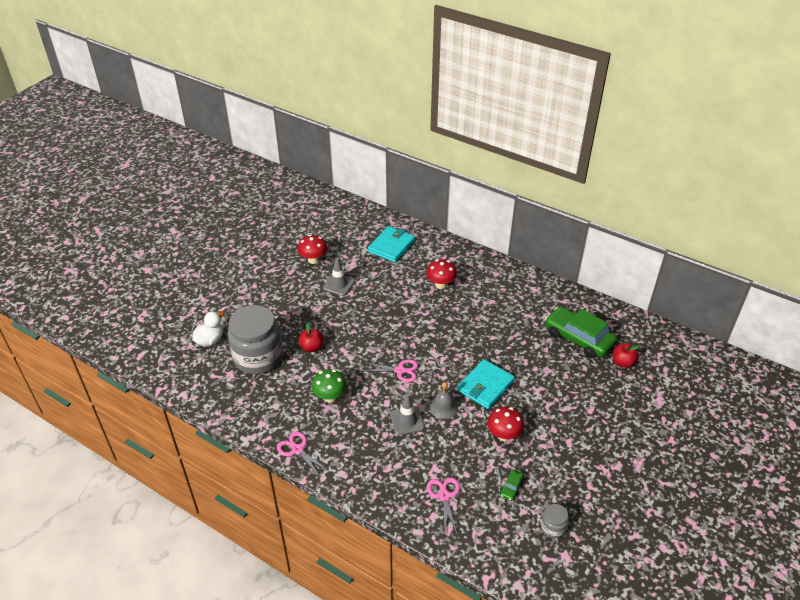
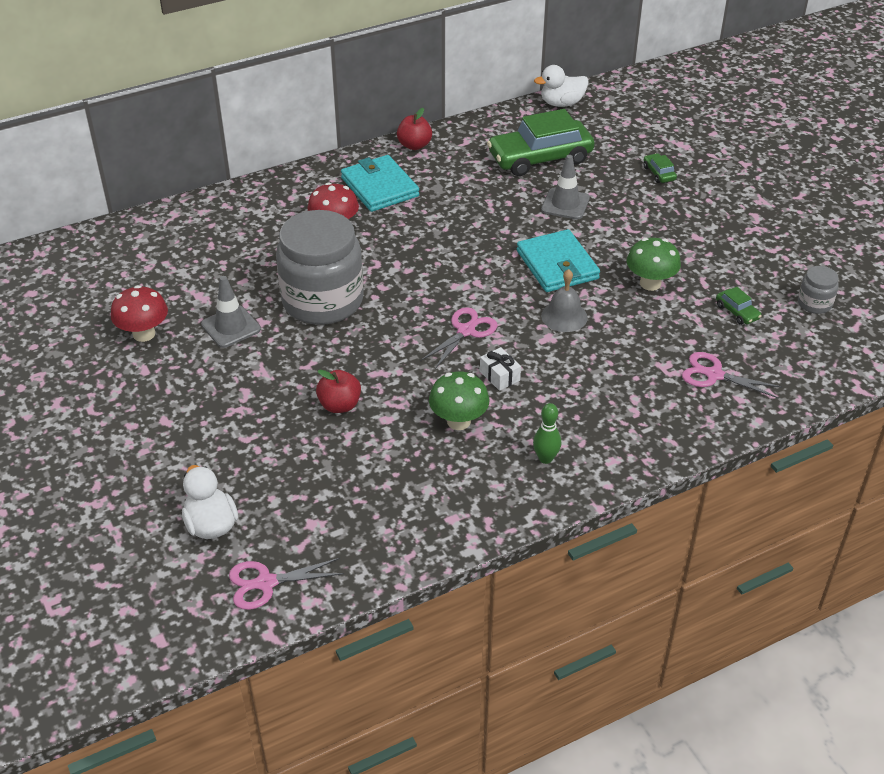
camera: 60 degrees left, 0 degrees up
grey jar [227,305,283,374] -> grey jar moved to [276,210,363,325]
pink scissors [277,432,329,477] -> pink scissors moved to [229,558,344,610]
turquoise wallet [368,226,415,262] -> turquoise wallet moved to [341,155,419,212]
grey traffic cone [390,394,424,435] -> grey traffic cone moved to [541,155,590,220]
red mushroom [487,407,524,441] -> green mushroom [627,238,681,291]
red apple [613,343,639,368] -> red apple moved to [397,108,432,150]
none -> white gift [480,347,521,391]
none -> green bowling pin [533,403,561,464]
none -> white duck [534,65,589,107]
none -> green car [644,153,677,183]

